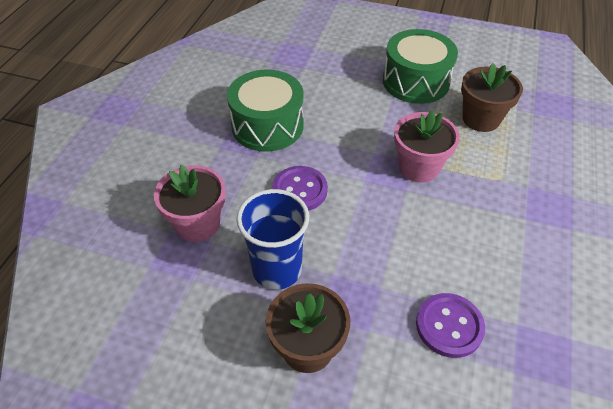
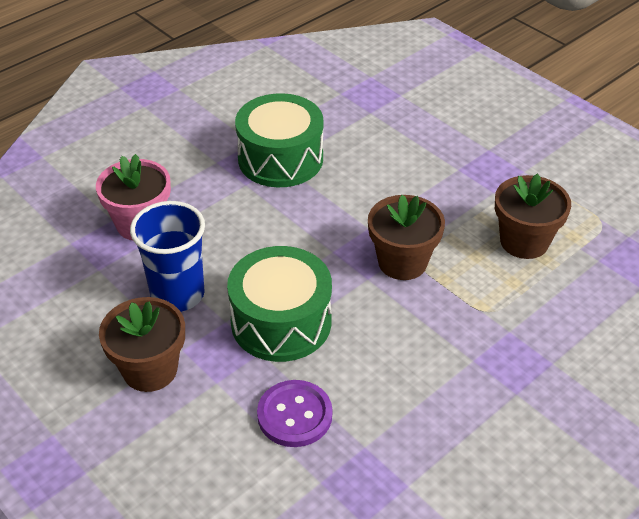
camera: 30 degrees right, 5 degrees down
purple button [272,166,328,211] -> none
green drum [383,29,458,104] -> green drum moved to [227,246,332,362]
pink flower pot [394,110,460,183] -> brown flower pot [368,195,445,280]

